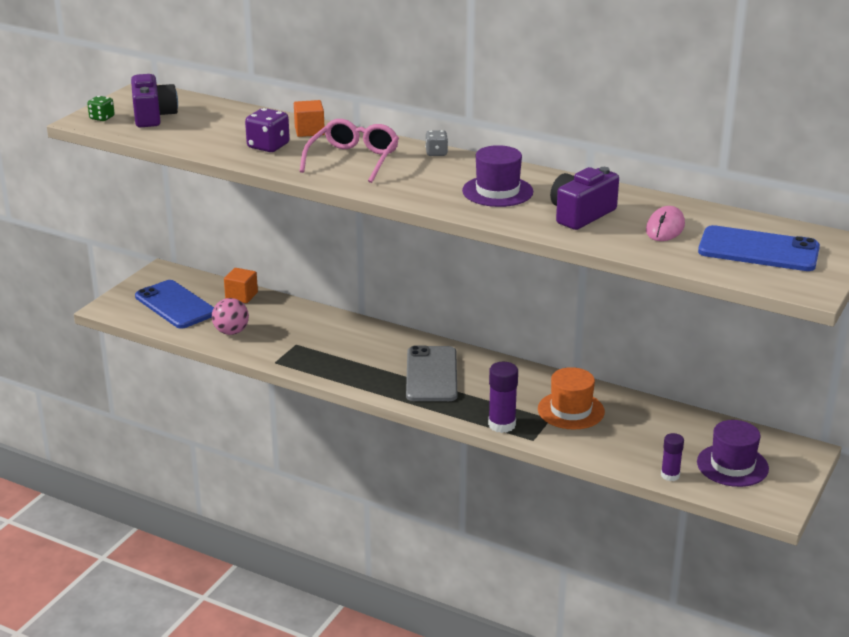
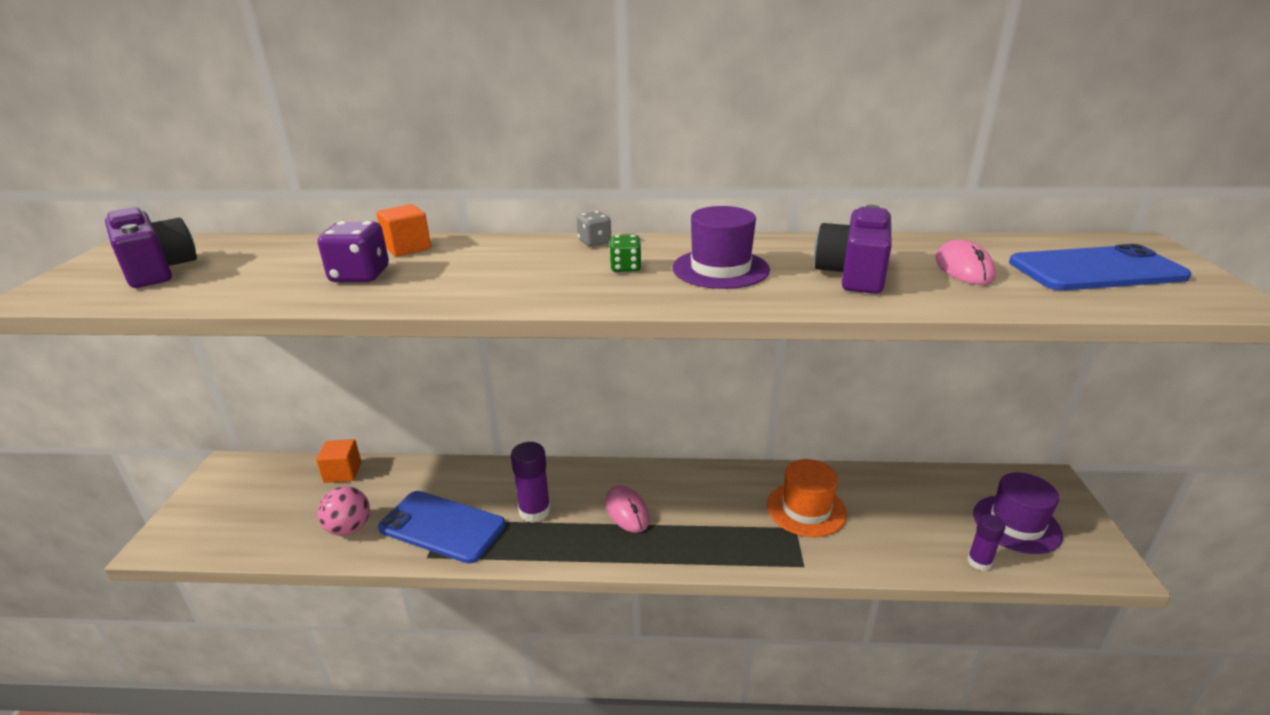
camera: 25 degrees left, 0 degrees up
green dice [87,96,115,121] -> green dice moved to [609,235,642,272]
blue phone [135,280,214,328] -> blue phone moved to [378,491,506,564]
pink glasses [299,119,399,183] -> none
grey phone [406,345,457,401] -> pink mouse [606,485,649,533]
purple glue stick [488,362,518,433] -> purple glue stick moved to [511,442,551,523]

